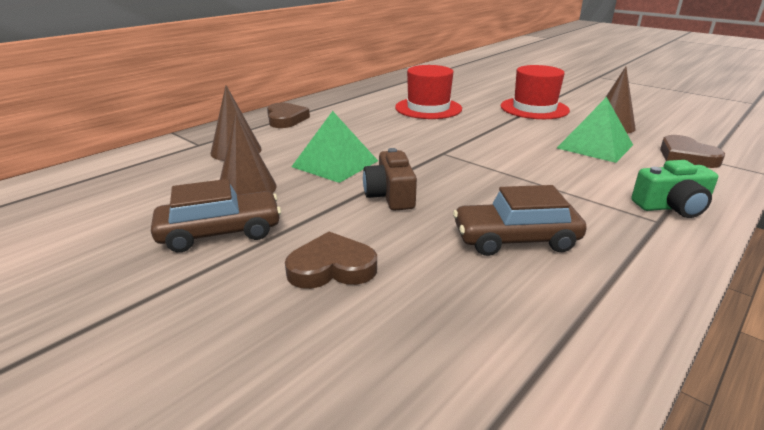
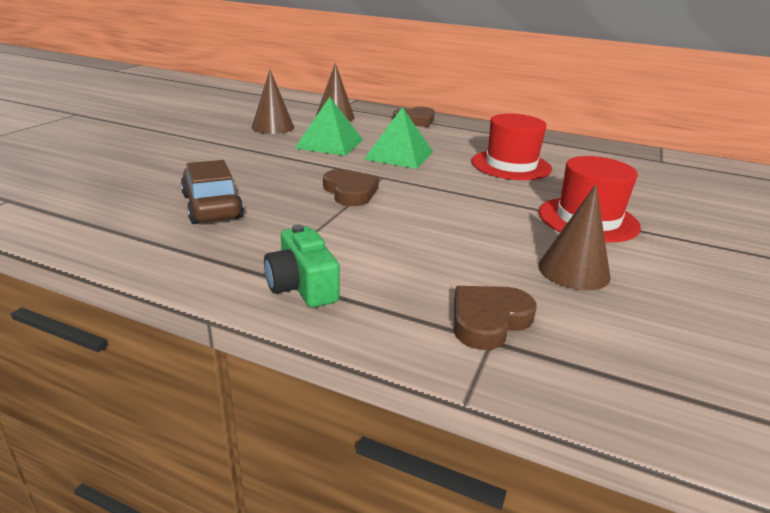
camera: 70 degrees right, 0 degrees up
brown car [151,179,281,252] -> none
brown heart [285,232,377,289] -> brown heart moved to [323,169,379,206]
brown camera [363,148,417,211] -> none
green pyramid [557,97,633,163] -> green pyramid moved to [364,107,433,169]

